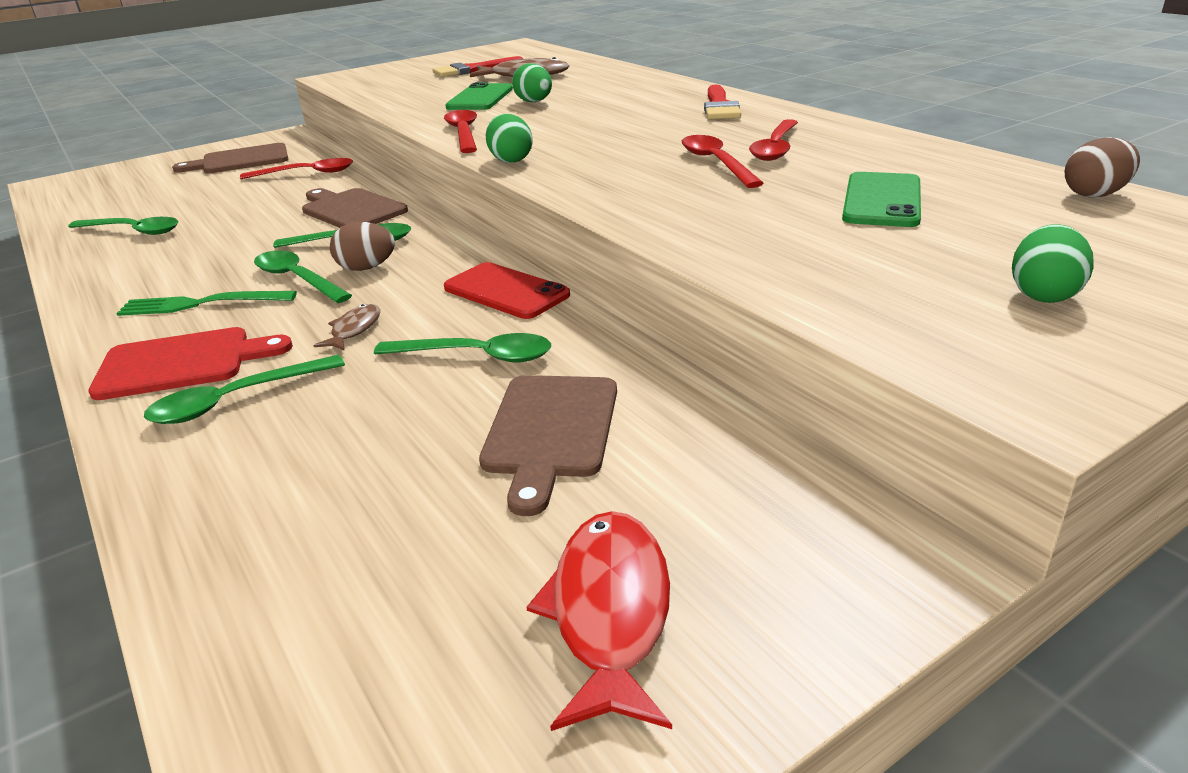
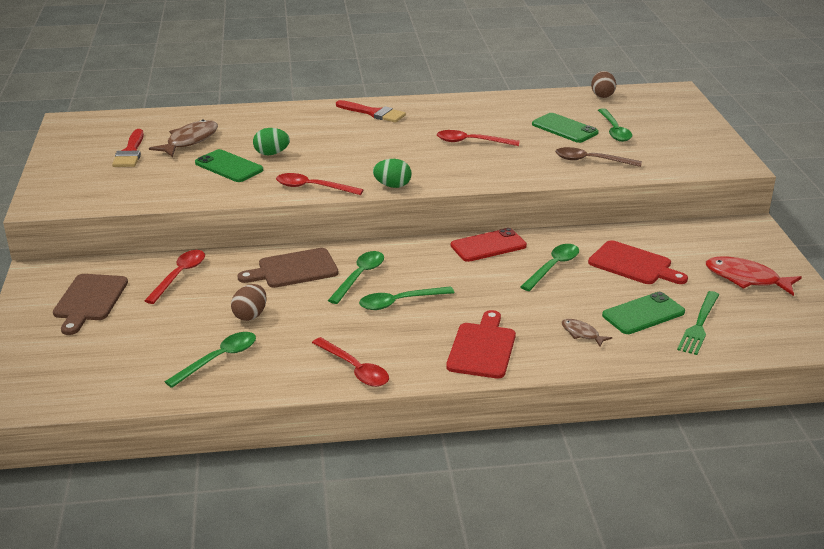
camera: 65 degrees left, 0 degrees up
green fork [116,291,297,316] -> green fork moved to [677,291,719,355]
green spoon [144,355,345,424] -> green spoon moved to [598,108,632,142]
brown fish [313,304,380,351] -> brown fish moved to [561,319,612,347]
brown egg [330,222,395,271] -> brown egg moved to [231,284,267,321]
brown cutting board [479,375,617,516] -> red cutting board [588,240,688,284]
red spoon [749,119,798,161] -> red spoon moved to [312,337,389,387]
green egg [1012,224,1094,303] -> none
none -> brown spoon [555,147,642,167]
none -> green phone [602,292,685,334]

